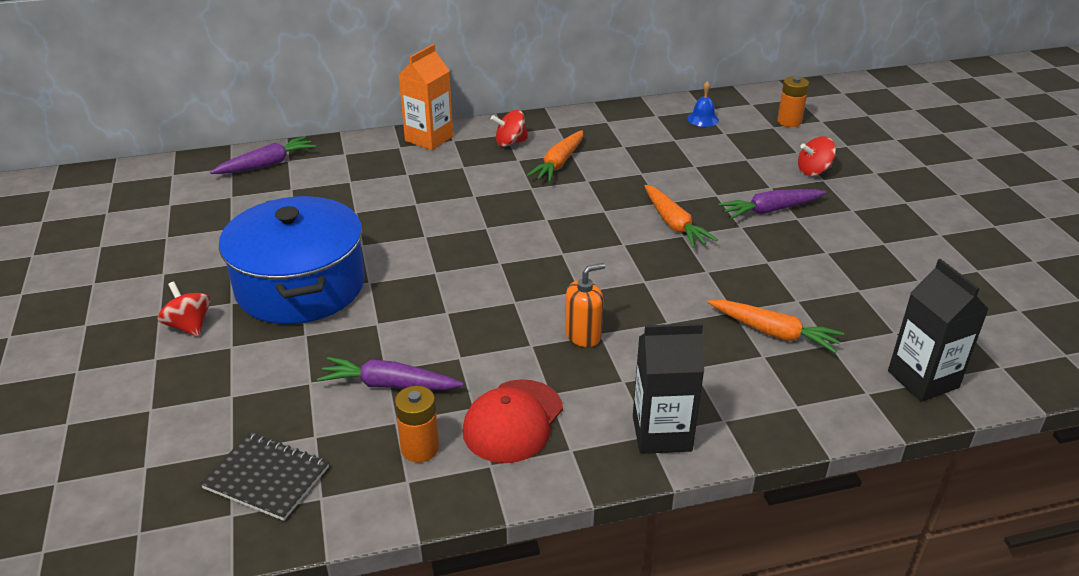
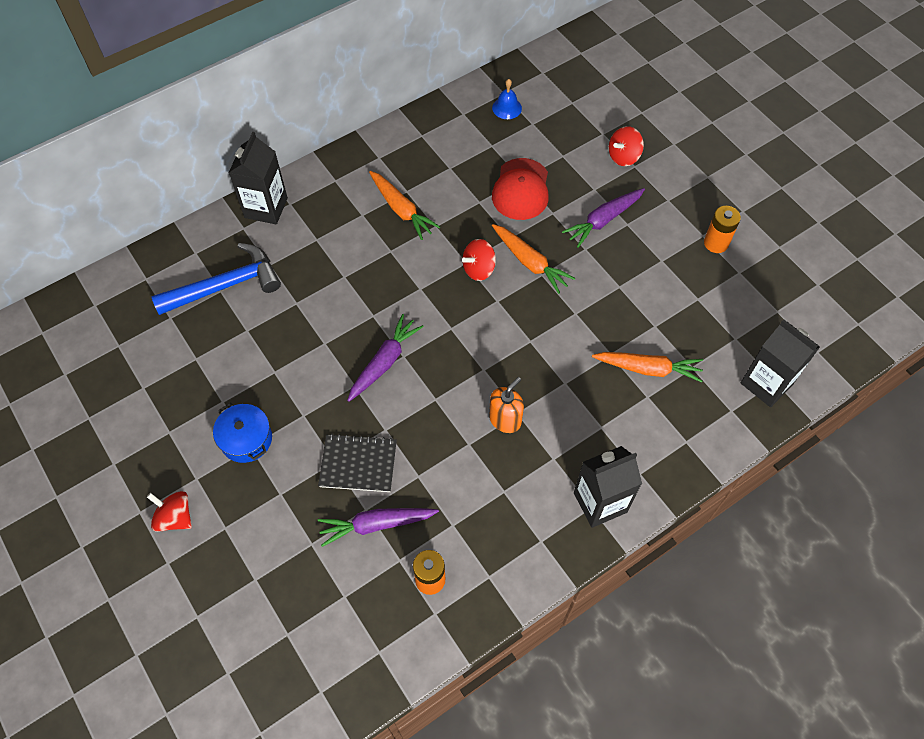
camera: 20 degrees left, 25 degrees up
black notebook [200,432,329,521] -> black notebook moved to [318,434,397,492]
purple carrot [210,136,316,174] -> purple carrot moved to [347,314,424,402]
blue pot [219,196,365,324] -> blue pot [213,403,272,463], size x0.45
orange carton [399,44,453,150] -> black carton [229,132,288,224]
red cap [463,379,563,463] -> red cap moved to [492,158,549,220]
red spinning top [491,110,529,147] -> red spinning top moved to [462,239,496,281]
orange carrot [526,130,583,182] -> orange carrot turned 45 degrees counterclockwise [369,171,440,240]
orange battery [777,76,809,127] -> orange battery moved to [704,206,741,253]
none -> blue hammer [151,243,281,315]

